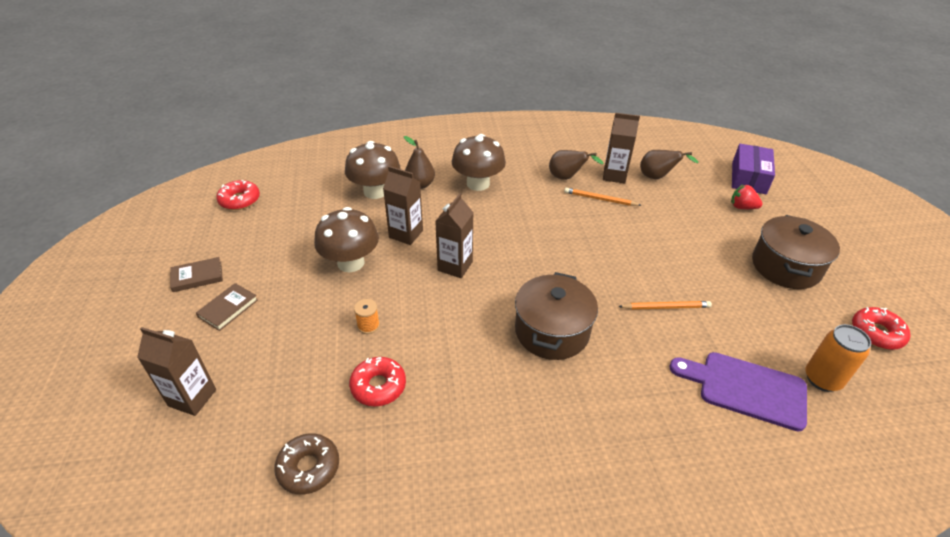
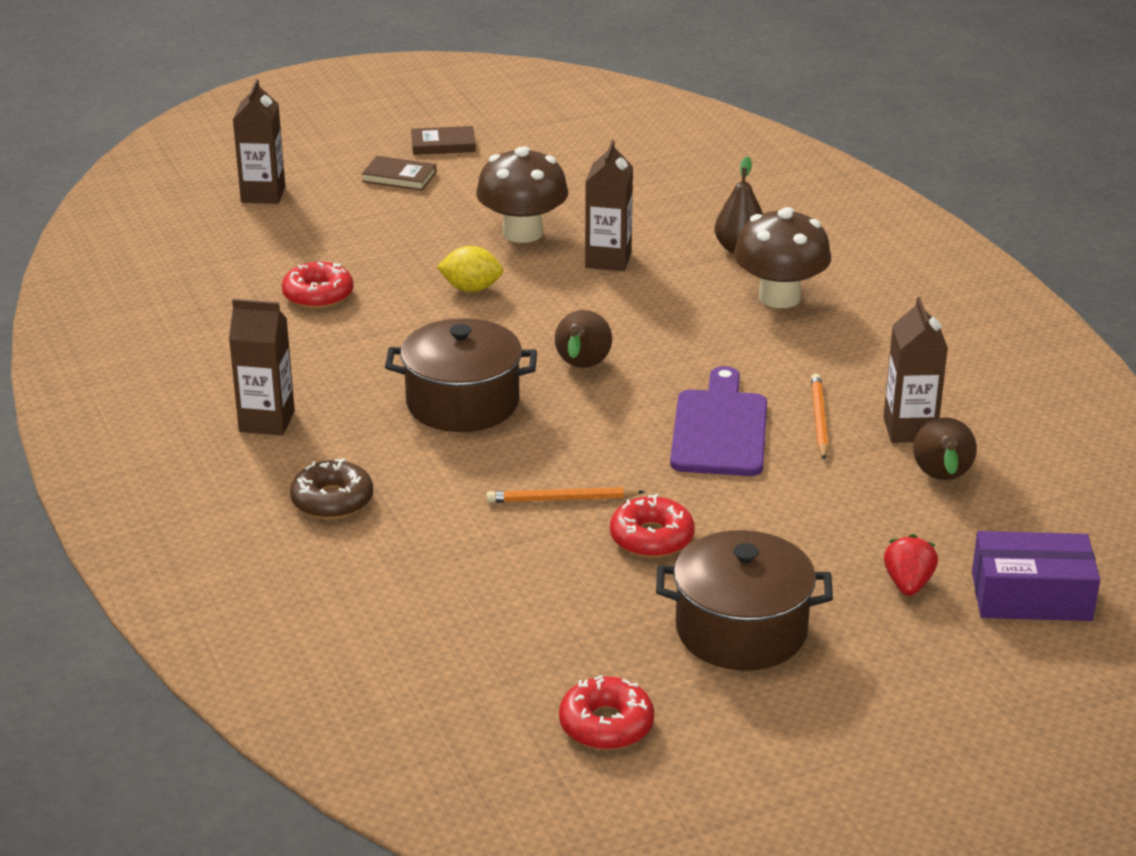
camera: 75 degrees right, 10 degrees down
brown book [170,257,223,292] -> brown book turned 60 degrees counterclockwise [411,126,476,155]
red donut [216,180,260,210] -> red donut moved to [610,494,695,558]
brown donut [274,433,339,495] -> brown donut moved to [290,458,373,519]
brown mushroom [345,141,401,199] -> none
orange spool [354,299,380,334] -> none
brown carton [435,193,474,278] -> brown carton moved to [229,299,295,436]
brown pear [549,150,604,180] -> brown pear moved to [555,310,612,368]
orange pencil [618,301,712,310] -> orange pencil turned 105 degrees clockwise [487,487,645,503]
purple cutting board [670,352,807,431] -> purple cutting board moved to [670,366,767,476]
orange can [806,324,871,392] -> none
none -> yellow lemon [437,246,503,292]

